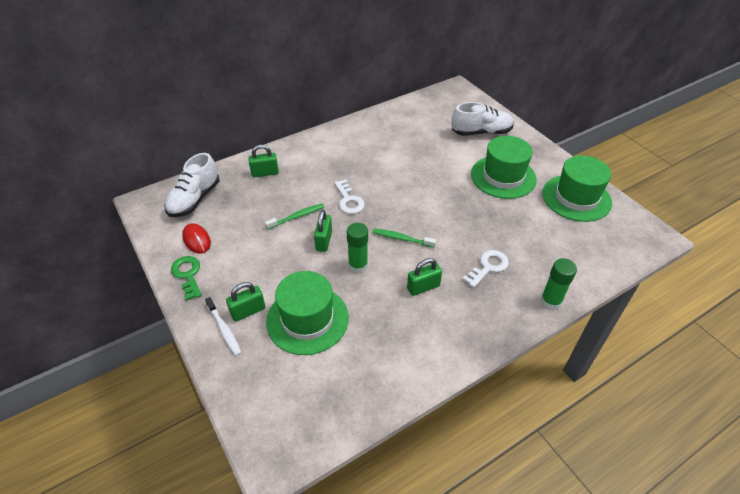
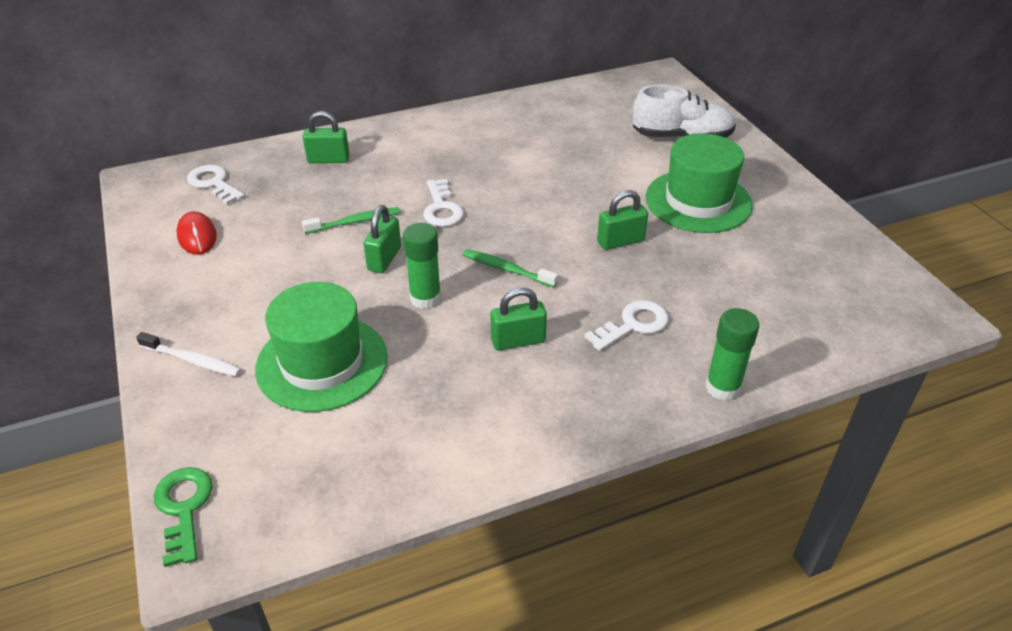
camera: 10 degrees right, 5 degrees down
white shoe [164,153,219,217] -> white key [187,165,245,205]
green key [171,256,202,301] -> green key moved to [154,467,213,567]
white toothbrush [205,297,242,356] -> white toothbrush turned 45 degrees counterclockwise [136,332,241,377]
green padlock [226,282,265,322] -> green padlock moved to [597,190,648,250]
green hat [542,155,612,222] -> none

